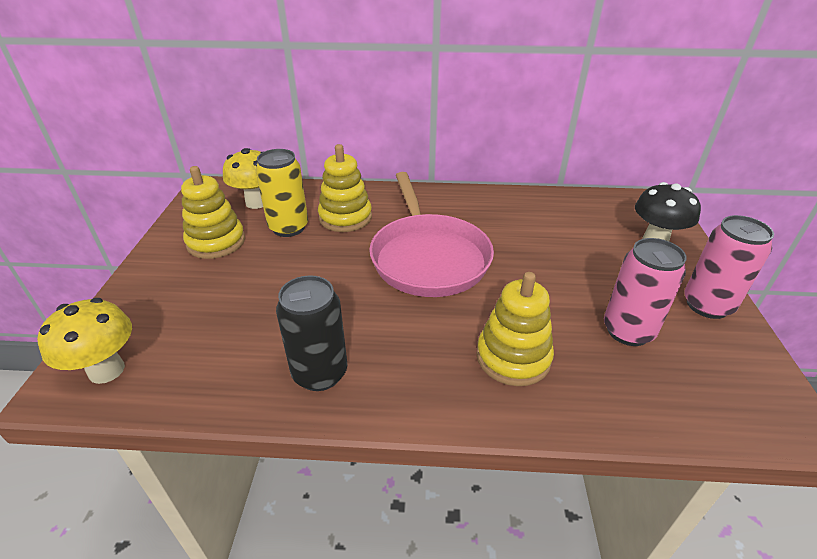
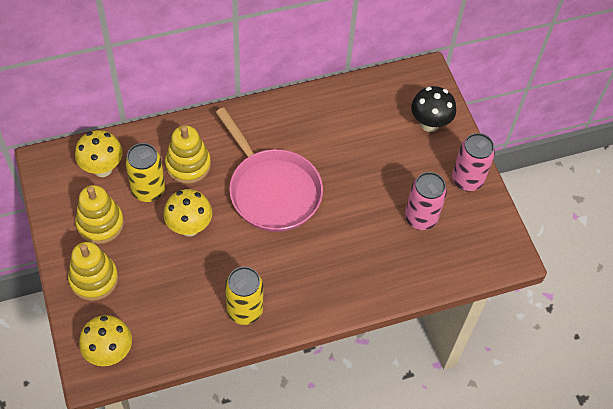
camera: 25 degrees left, 20 degrees up
black can [276,275,347,391] -> yellow can [225,267,263,325]
yellow stacking toy [476,272,554,386] -> yellow stacking toy moved to [68,242,118,301]
none -> yellow mushroom [163,189,212,237]

